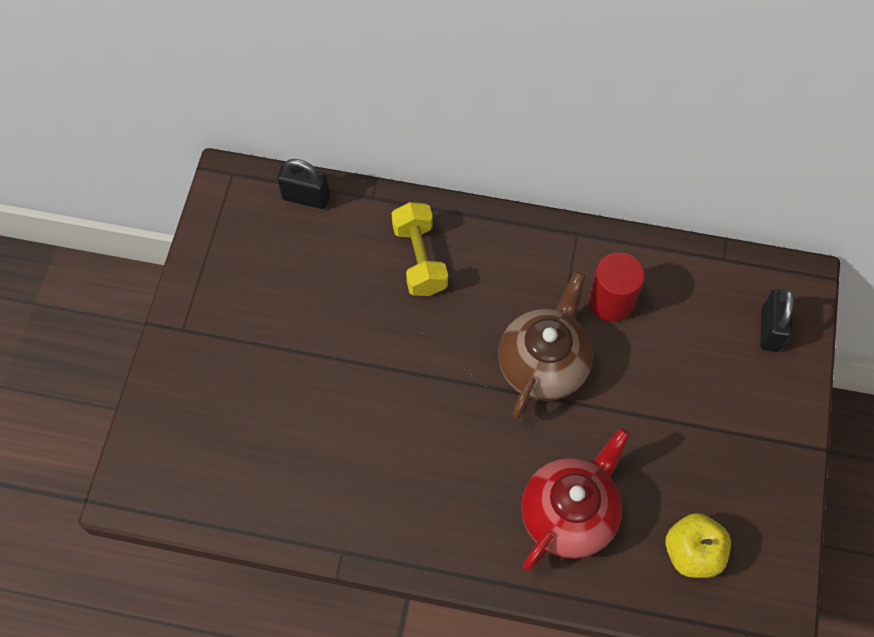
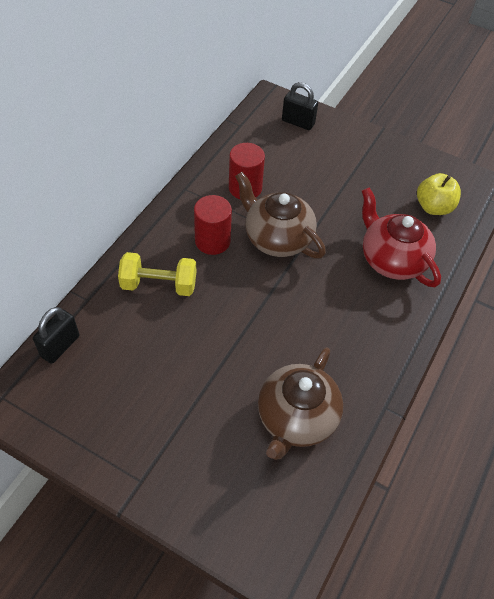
camera: 75 degrees left, 10 degrees down
none -> red cylinder [194,195,232,255]
none -> brown teapot [258,347,343,460]

